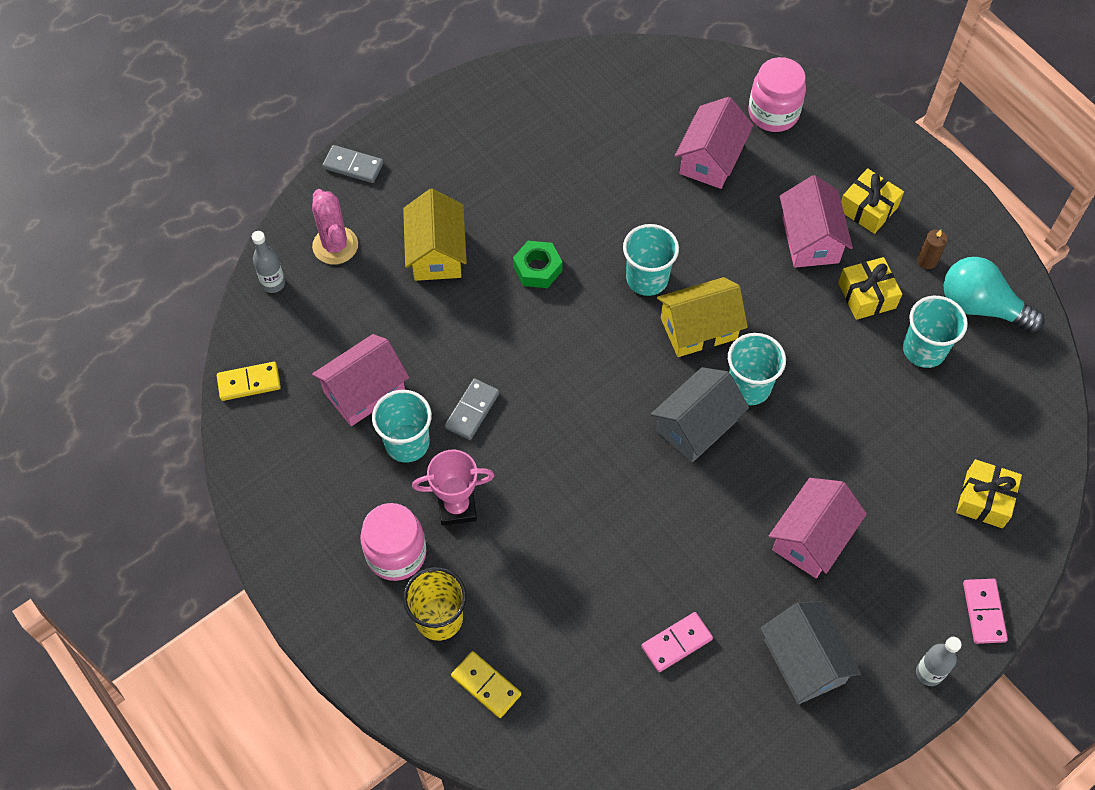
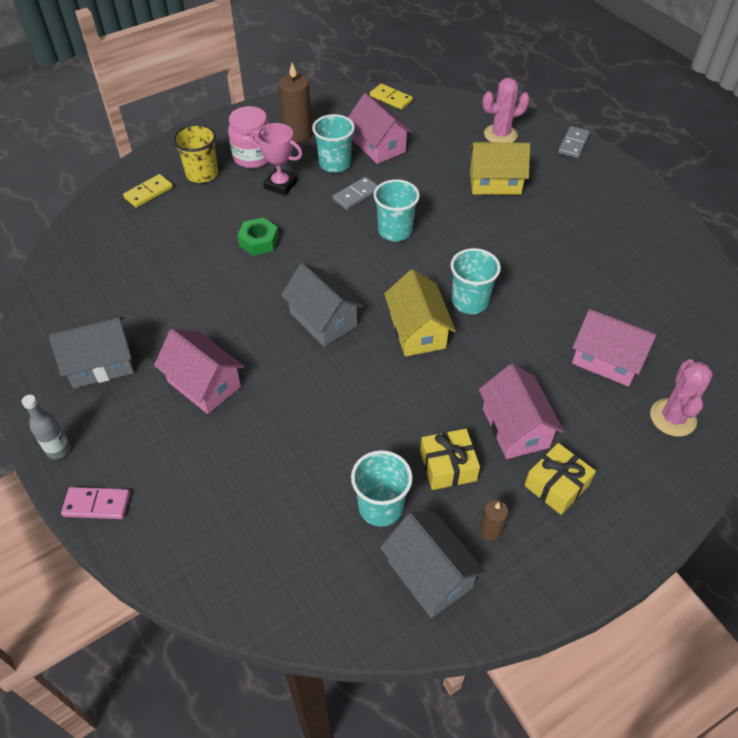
camera: 95 degrees right, 10 degrees down
yellow domino [217,362,281,401] -> yellow domino turned 45 degrees counterclockwise [370,84,413,110]
grey bottle [252,231,285,293] -> none
pink trophy [412,450,494,526] -> pink trophy turned 60 degrees counterclockwise [251,123,302,196]
grey domino [445,379,500,440] -> grey domino turned 75 degrees counterclockwise [332,177,378,210]
green nut [513,241,562,288] -> green nut moved to [237,218,279,256]
pink domino [641,612,713,672] -> none
turquoise cup [728,333,786,405] -> turquoise cup moved to [374,179,420,242]
pink jar [748,57,806,132] -> pink cactus [650,359,713,437]
pink house [780,175,853,268] -> pink house turned 75 degrees clockwise [479,364,564,459]
turquoise light bulb [943,257,1044,333] -> grey house [380,511,486,618]
yellow gift [956,459,1022,528] -> none
none -> brown candle [279,63,312,143]

